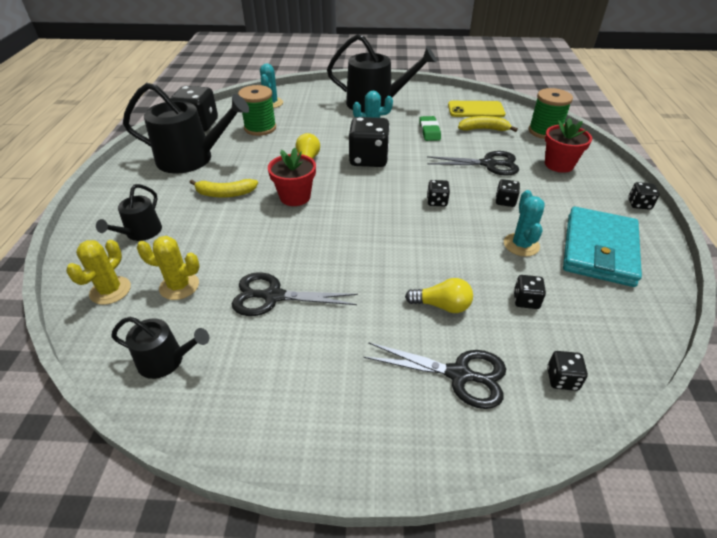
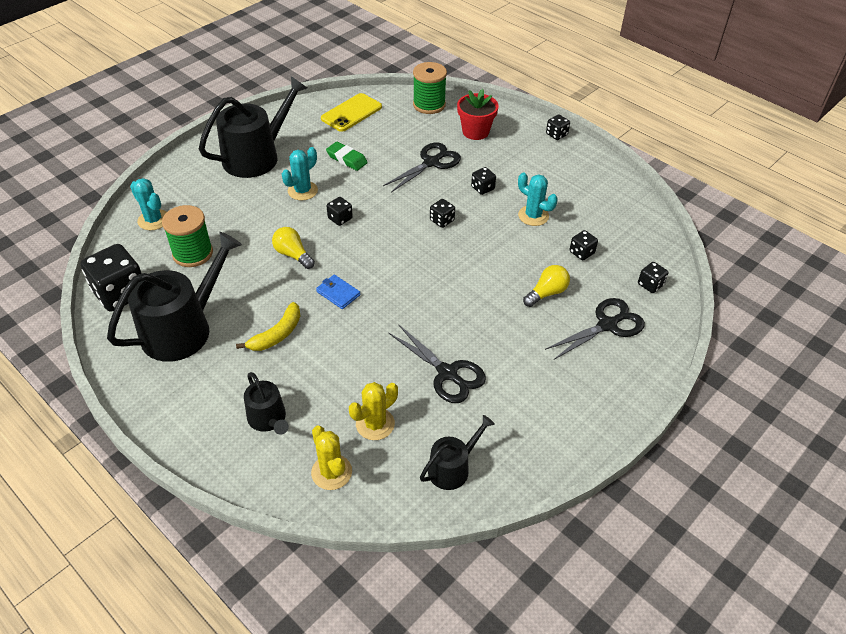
camera: 50 degrees left, 5 degrees up
black scissors [232,272,358,316] -> black scissors turned 90 degrees counterclockwise [389,325,486,403]
red flower pot [268,148,316,206] -> blue wallet [316,274,360,309]
black dice [349,117,390,167] -> black dice [327,197,353,226], size x0.48
yellow banana [458,116,518,132] -> none
turquoise wallet [563,207,642,287] -> none

